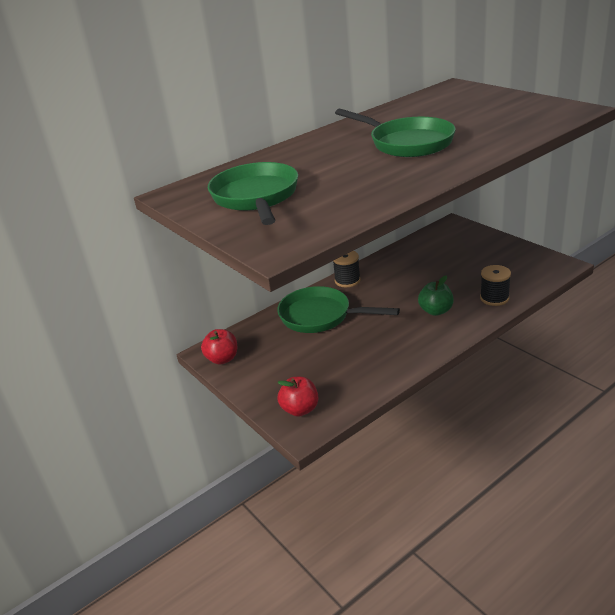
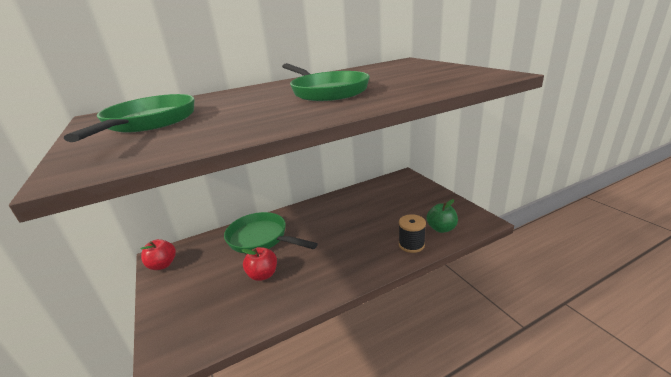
camera: 10 degrees right, 5 degrees down
red apple [277,377,319,417] -> red apple moved to [242,247,277,281]
black spool [333,251,361,287] -> none
green apple [418,275,454,316] -> green apple moved to [426,199,458,233]

